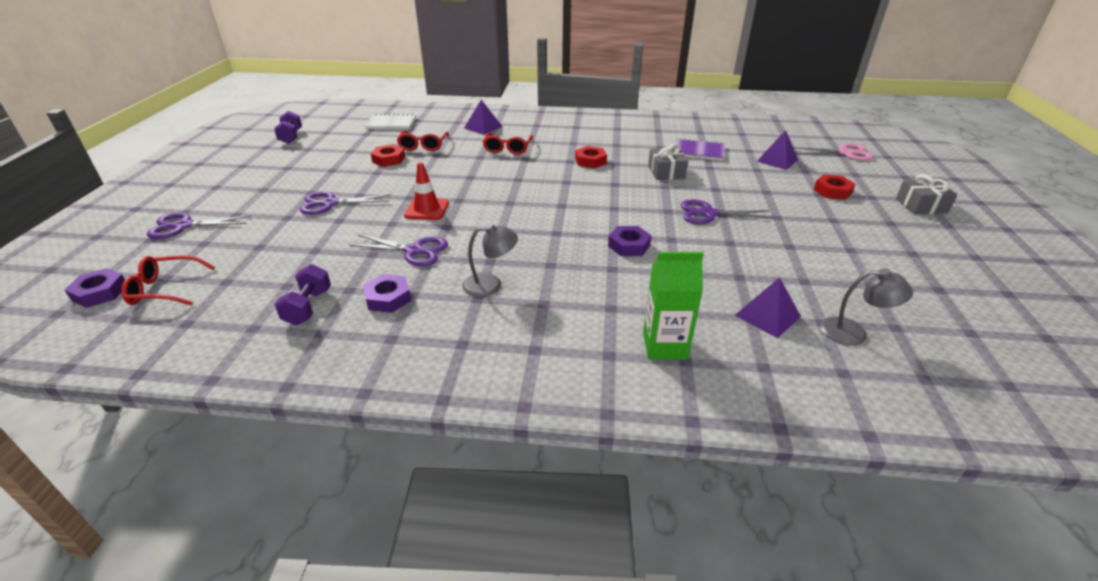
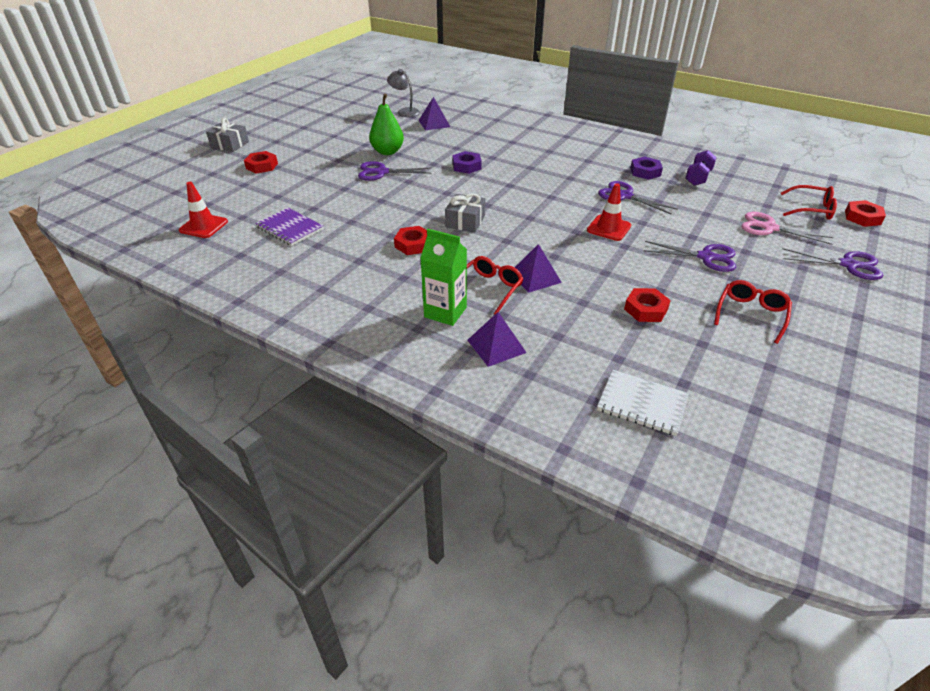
camera: 155 degrees left, 5 degrees up
purple nut [65,268,125,308] -> red nut [845,200,886,227]
purple dumbbell [274,111,302,144] -> none
red glasses [397,131,449,151] -> red glasses moved to [714,280,792,344]
grey lamp [462,223,518,297] -> none
green carton [643,252,704,359] -> green carton moved to [420,229,467,326]
grey gift [648,144,688,180] -> grey gift moved to [445,193,486,232]
purple scissors [681,200,774,224] -> purple scissors turned 150 degrees clockwise [358,161,431,181]
purple pyramid [756,130,798,170] -> purple pyramid moved to [514,244,562,293]
pink scissors [793,143,874,161] -> pink scissors moved to [741,212,833,245]
none -> red traffic cone [179,182,228,238]
none -> green pear [369,93,404,155]

